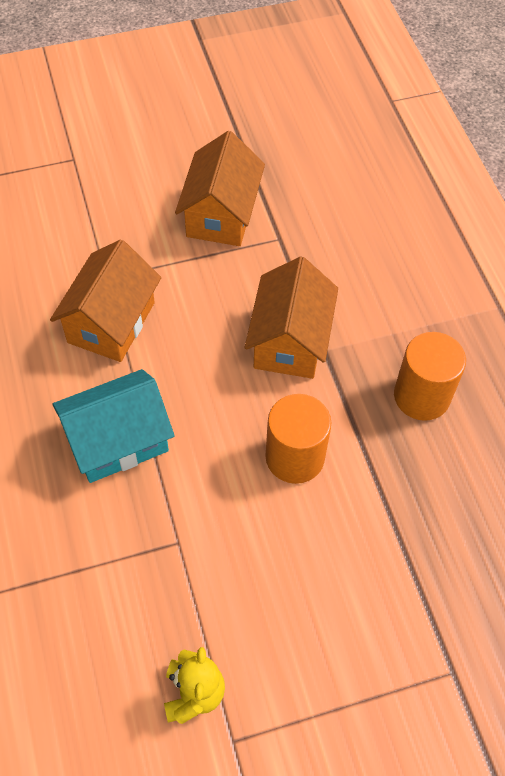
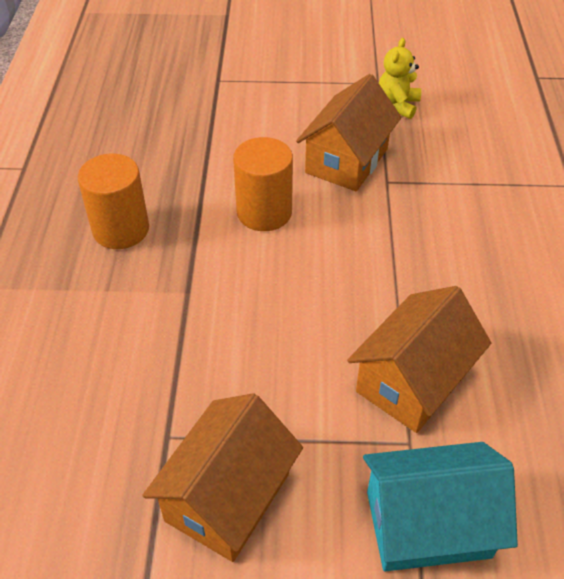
camera: 160 degrees left, 10 degrees down
turquoise house [53,369,174,483] -> turquoise house moved to [363,442,518,572]
orange house [244,257,338,379] -> orange house moved to [296,74,401,191]

